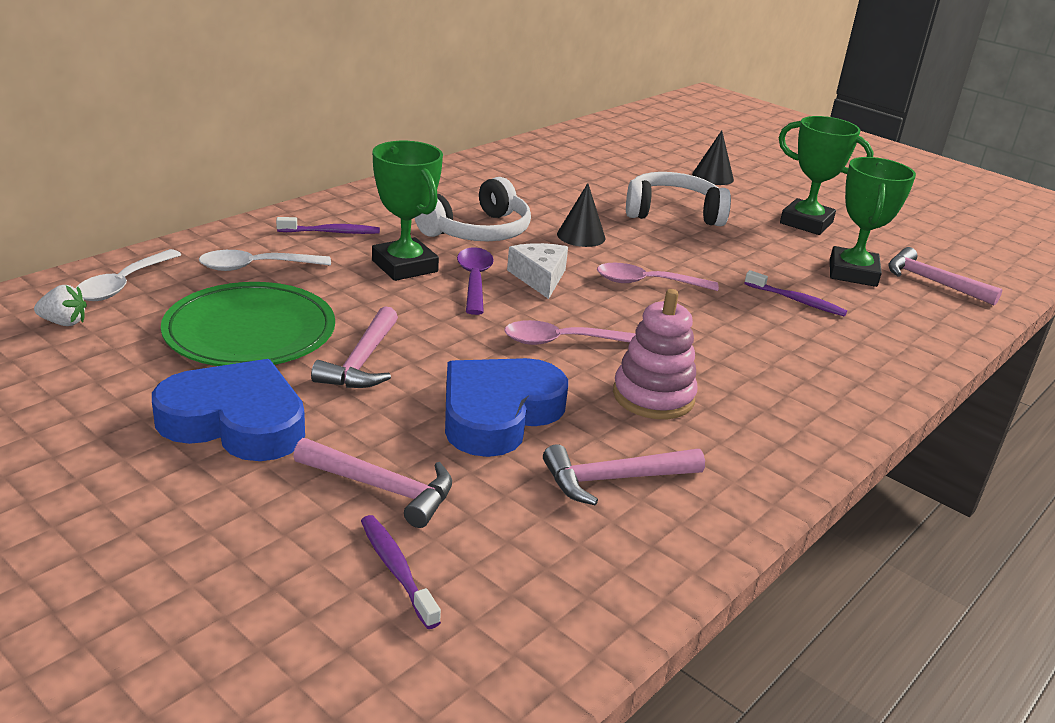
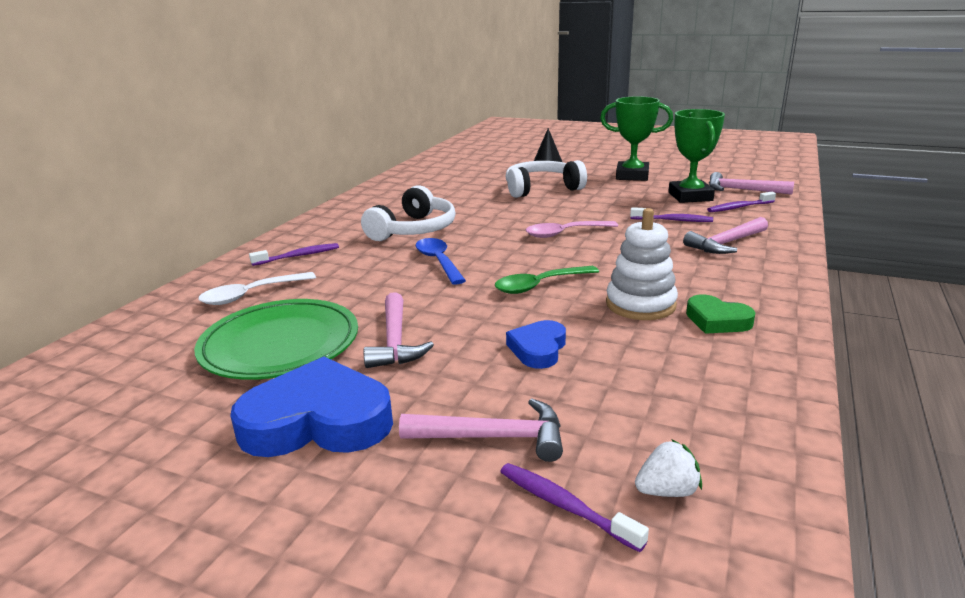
camera: 15 degrees left, 5 degrees down
white strawberry [34,285,87,326] -> white strawberry moved to [635,439,702,497]
white spoon [76,249,182,301] -> none
green trophy [372,141,443,281] -> none
blue heart [445,358,568,457] -> blue heart [506,320,566,369], size x0.54
purple spoon [457,247,494,315] -> blue spoon [416,238,466,285]
pink spoon [504,320,636,345] -> green spoon [495,266,599,294]
white cheese [507,243,568,299] -> none
pink hammer [543,444,705,505] -> pink hammer moved to [683,217,768,254]
black cone [557,183,606,247] -> none
pink stacking toy [613,289,697,419] -> white stacking toy [606,208,678,320]
none -> green heart [686,295,755,334]
none -> purple toothbrush [707,192,776,212]

